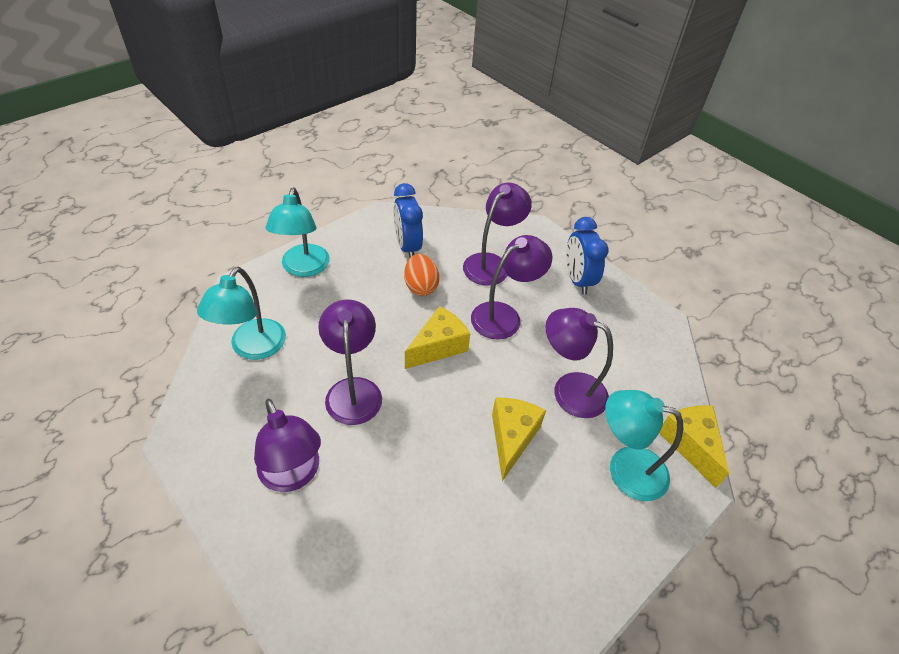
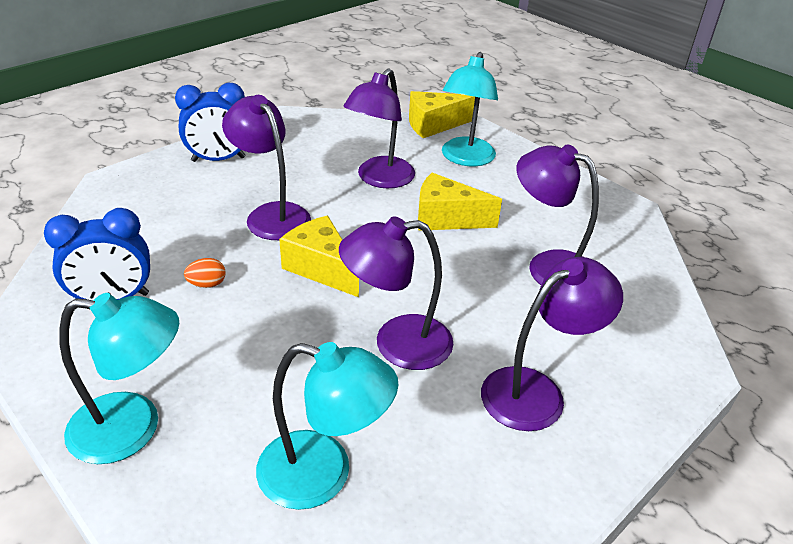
camera: 90 degrees left, 10 degrees down
orange egg [404,254,439,296] -> orange egg [184,258,226,288], size x0.59
purple lamp [463,183,532,286] -> purple lamp moved to [516,144,599,285]

